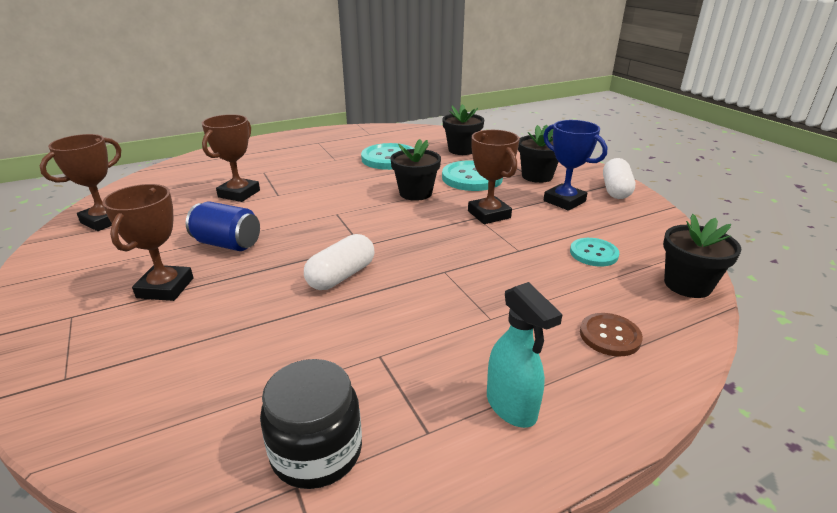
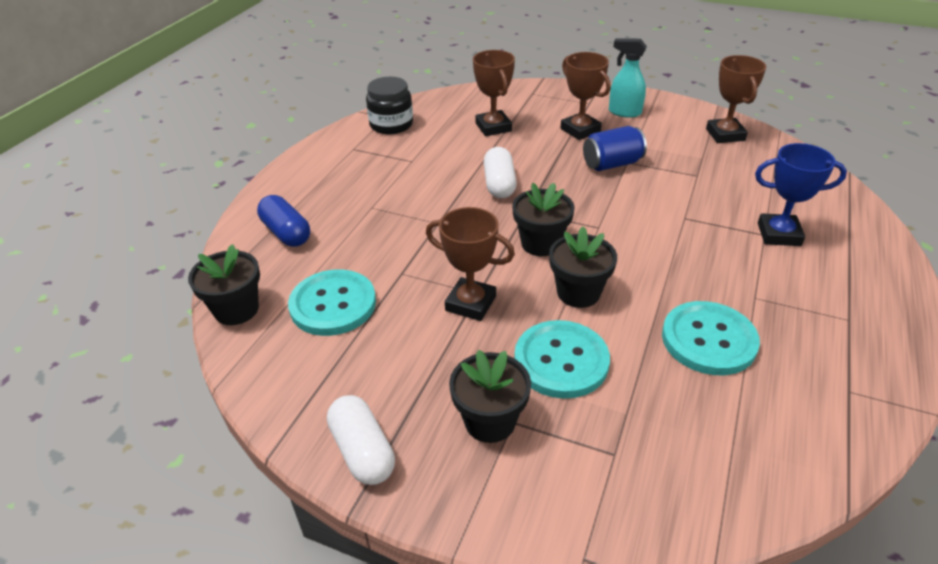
camera: 140 degrees right, 10 degrees up
brown trophy [202,114,260,202] -> brown trophy moved to [473,50,515,136]
black flower pot [442,104,484,155] -> black flower pot moved to [512,183,575,256]
turquoise spray bottle [487,282,563,428] -> turquoise spray bottle moved to [609,38,647,118]
blue trophy [543,120,607,211] -> blue trophy moved to [755,143,847,246]
turquoise button [570,238,620,267] -> turquoise button [288,269,376,336], size x1.70
brown button [580,313,643,357] -> blue capsule [257,195,310,247]

